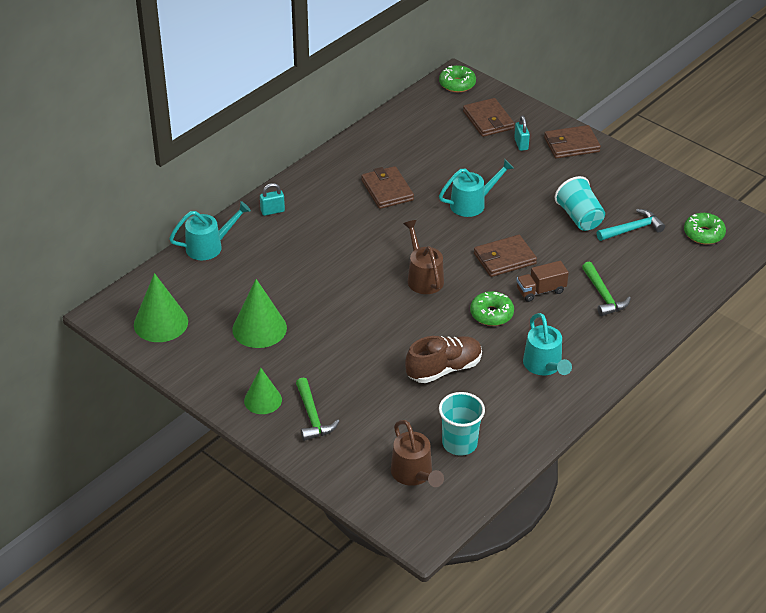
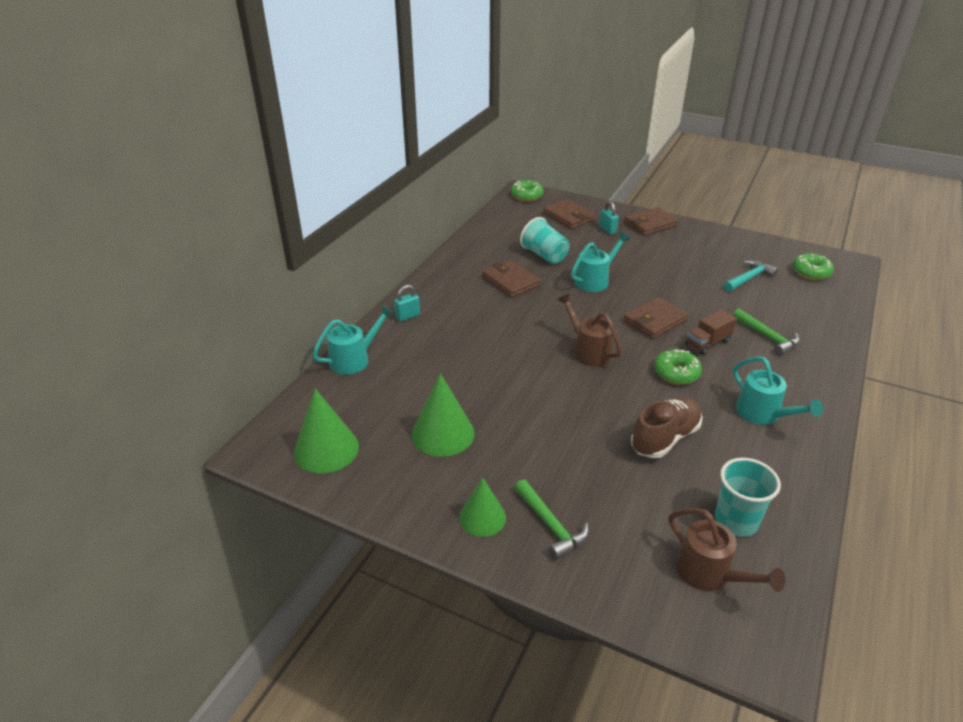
camera: 15 degrees left, 5 degrees down
turquoise cup [555,176,605,231] -> turquoise cup moved to [520,217,570,264]

